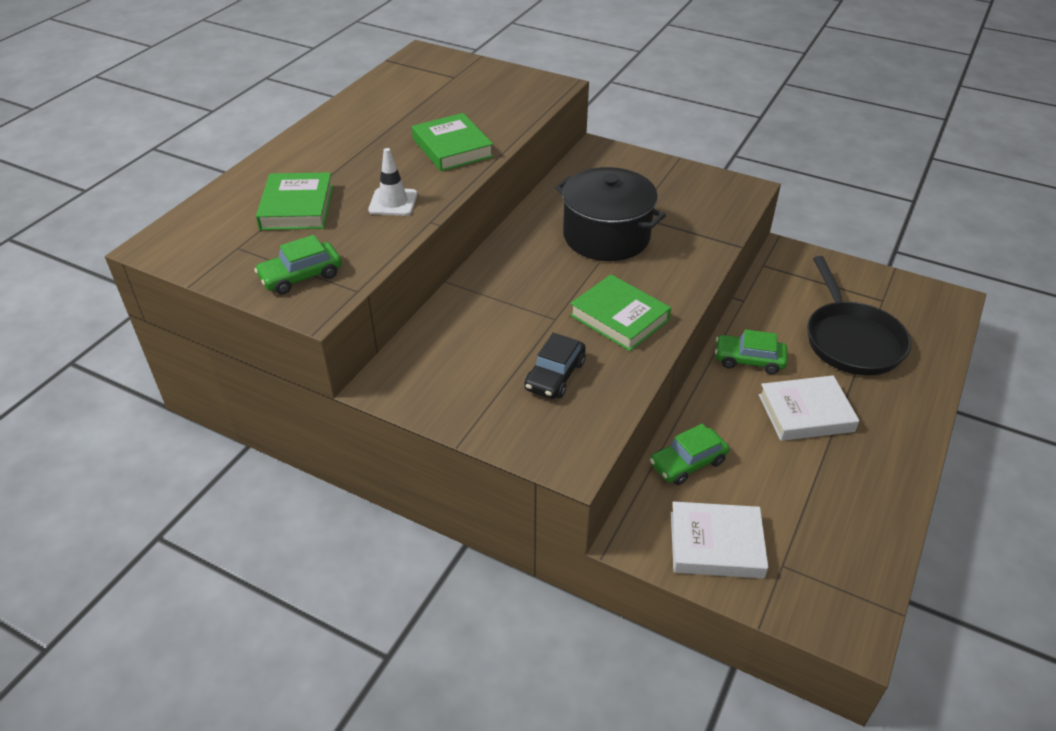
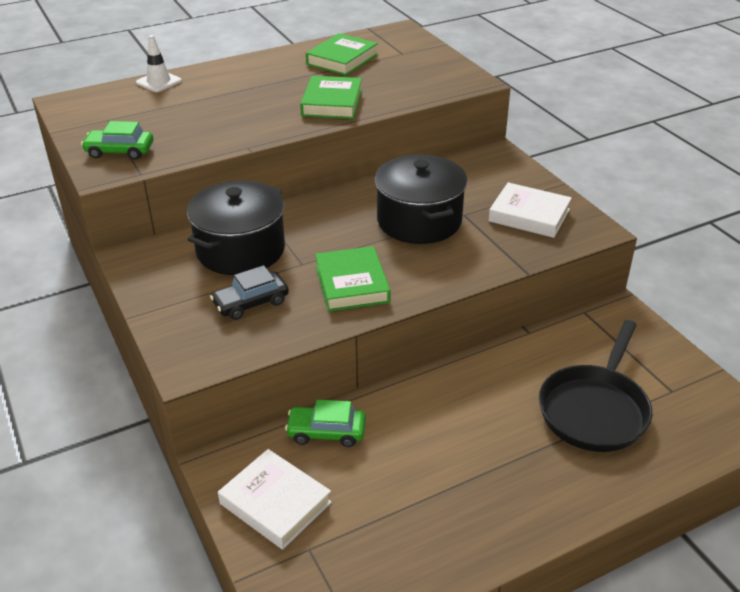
camera: 35 degrees right, 5 degrees down
green book [256,172,333,230] -> green book moved to [306,33,378,75]
white traffic cone [368,148,418,216] -> white traffic cone moved to [136,35,182,92]
green car [715,329,787,374] -> none
white book [759,375,859,441] -> white book moved to [488,182,572,238]
none -> black pot [187,181,285,275]

